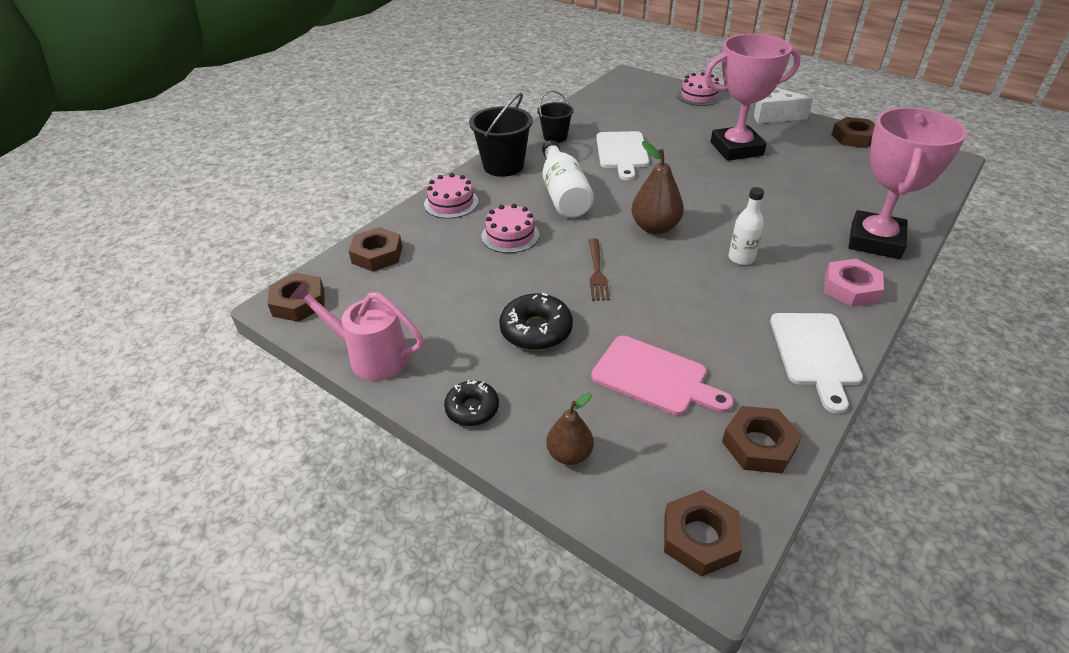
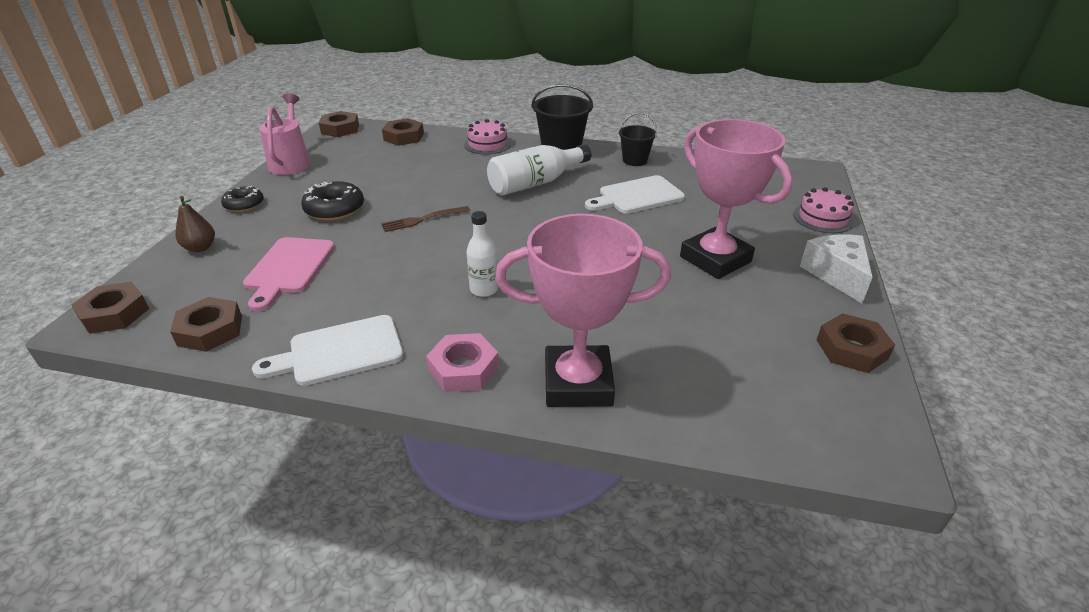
camera: 65 degrees right, 5 degrees down
pink cake [481,204,539,253] -> none
brown pear [631,141,684,235] -> none

